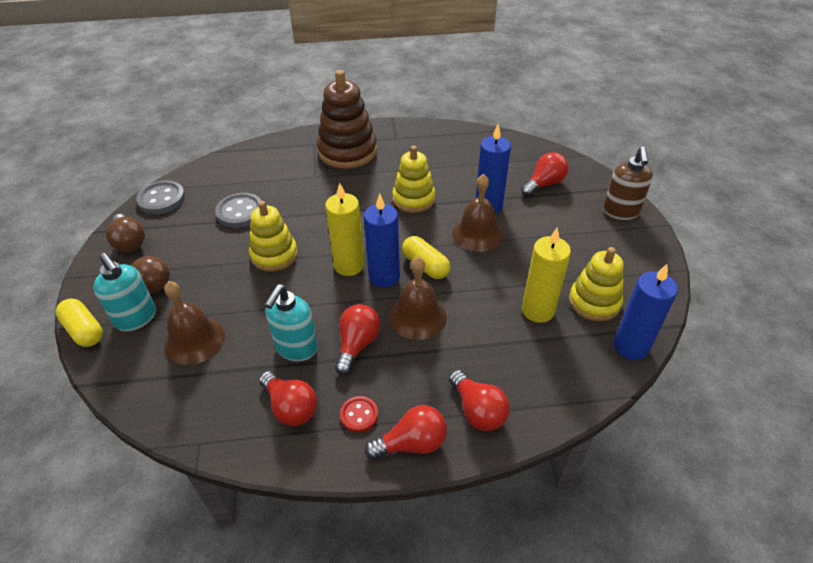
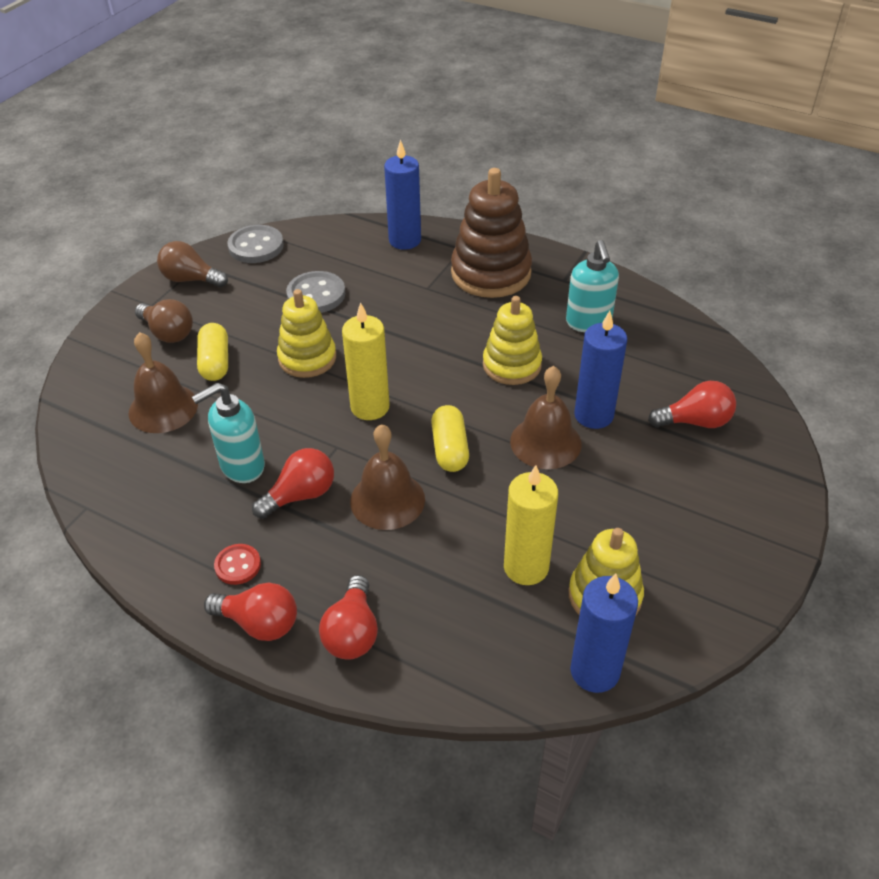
camera: 35 degrees right, 0 degrees up
yellow capsule [56,299,103,347] -> yellow capsule moved to [197,323,228,381]
turquoise soap dispenser [93,253,156,331] -> turquoise soap dispenser moved to [566,240,619,332]
brown light bulb [106,214,145,252] -> brown light bulb turned 105 degrees clockwise [157,241,228,287]
red light bulb [259,371,317,426] -> none
blue candle [364,193,400,287] -> blue candle moved to [384,139,421,250]
brown soap dispenser [603,147,653,220] -> none

